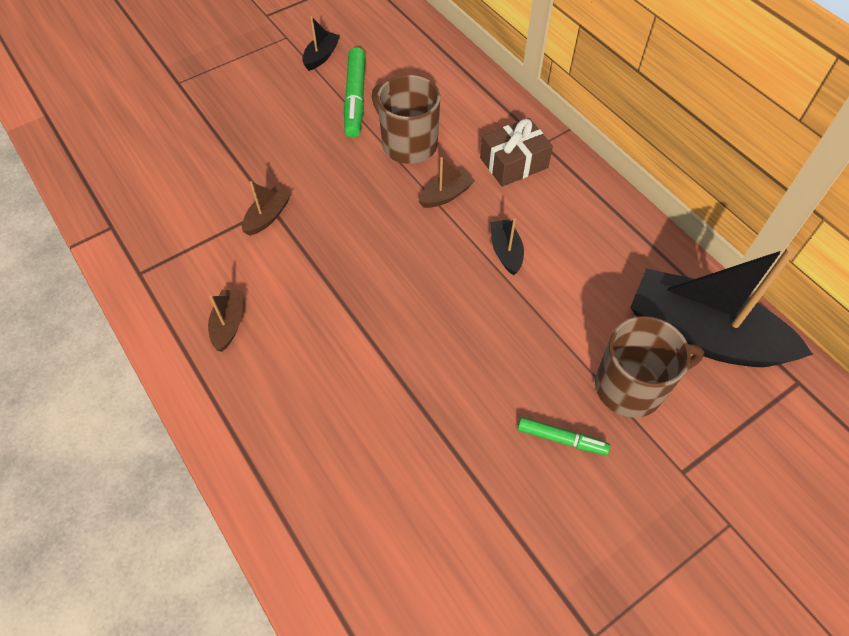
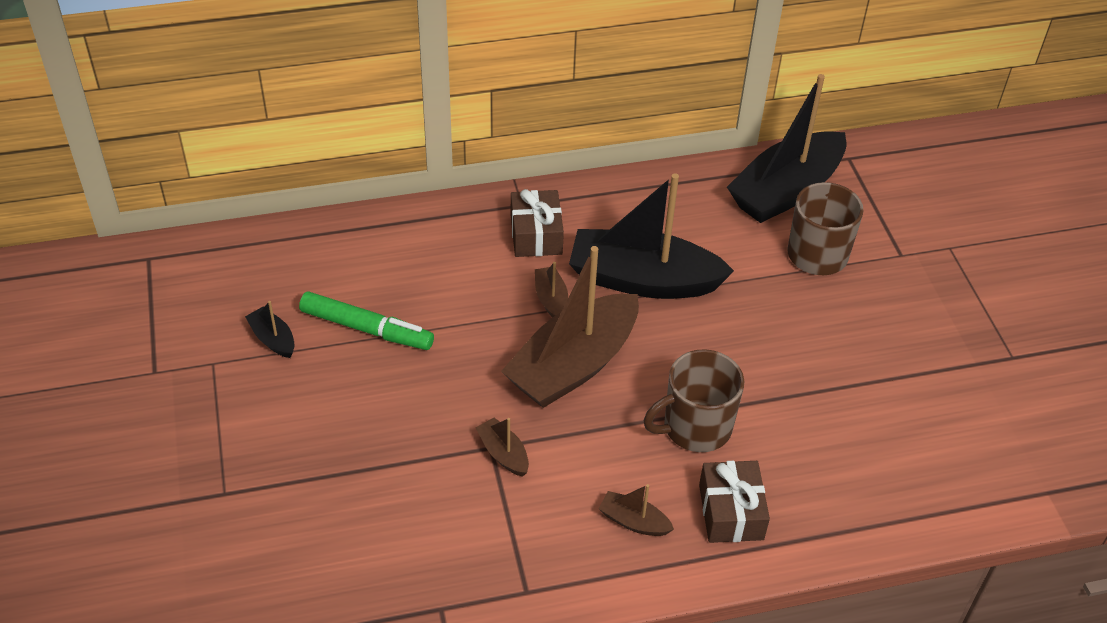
camera: 70 degrees left, 10 degrees down
brown mug [372,75,440,164] -> brown mug moved to [644,349,744,452]
black boat [490,219,524,275] -> black boat [569,173,734,299], size x2.40
green marker [518,417,610,455] -> none
none -> brown boat [501,246,639,408]
none -> brown gift [699,461,770,543]

